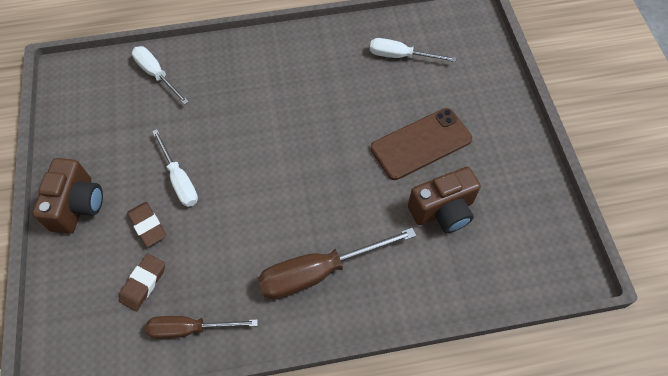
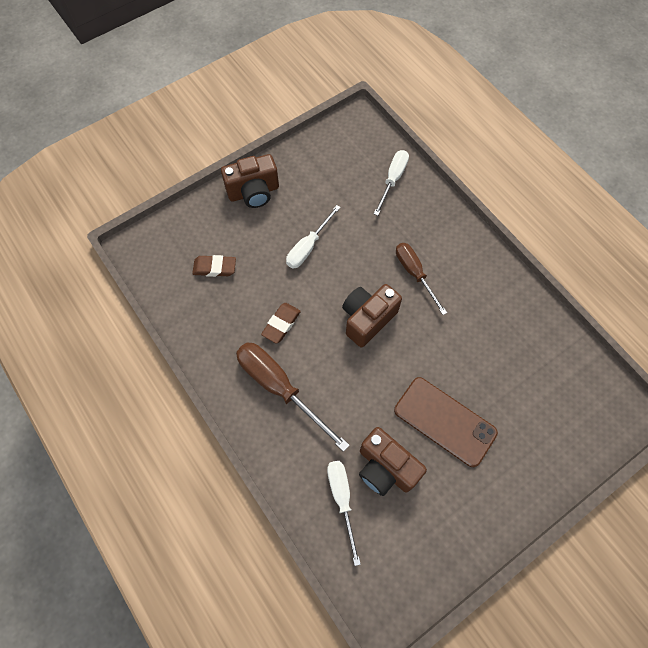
camera: 65 degrees right, 5 degrees up
brown eraser [127,202,166,247] -> brown eraser moved to [261,303,301,344]
brown screwdriver [145,316,258,339] -> brown screwdriver moved to [396,243,447,315]
white screwdriver [370,38,456,62] -> white screwdriver moved to [327,461,361,566]
none -> brown camera [342,284,402,347]

